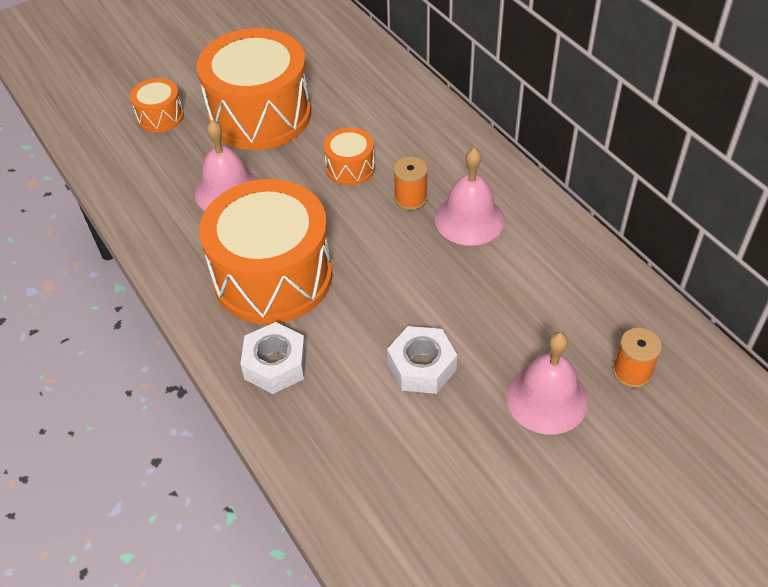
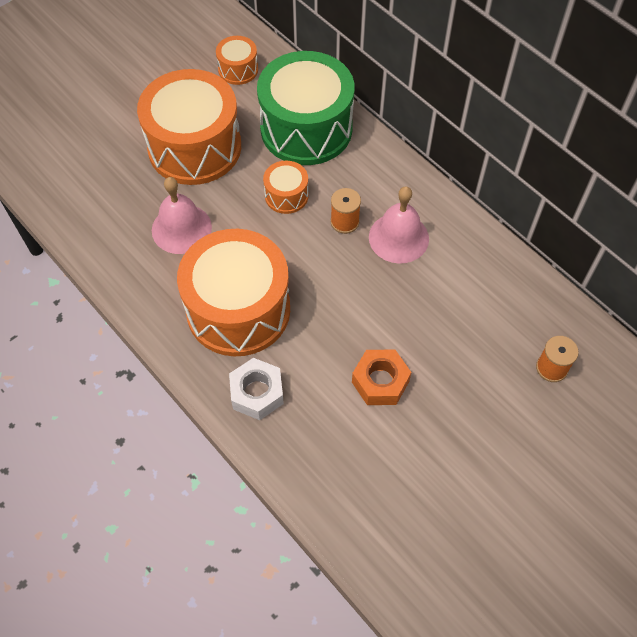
camera: 10 degrees left, 10 degrees up
orange drum [130,78,184,133] -> orange drum moved to [216,36,258,85]
white nut [387,326,457,394] -> orange nut [352,349,411,405]
pink bell [506,332,588,434] -> none
none -> green drum [257,51,354,165]

